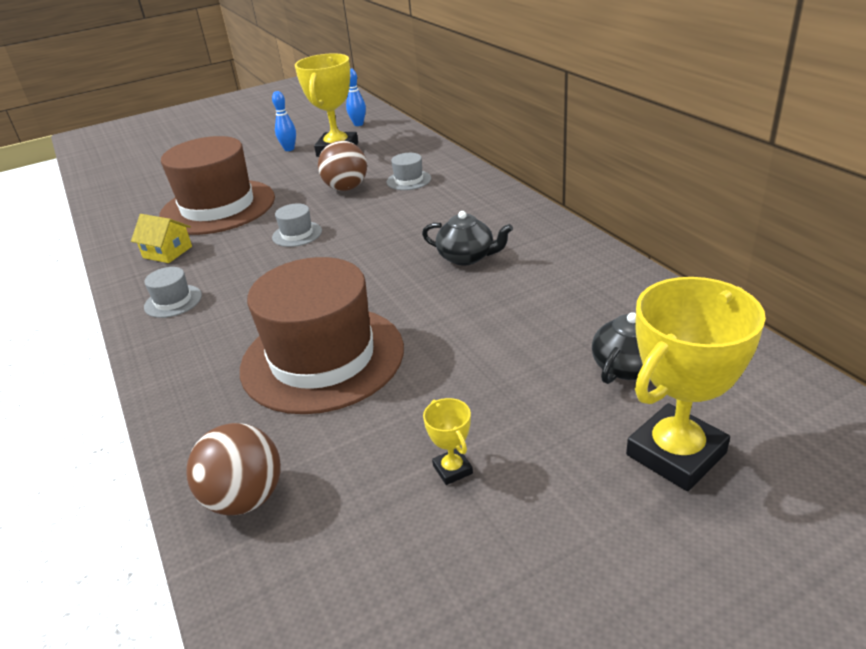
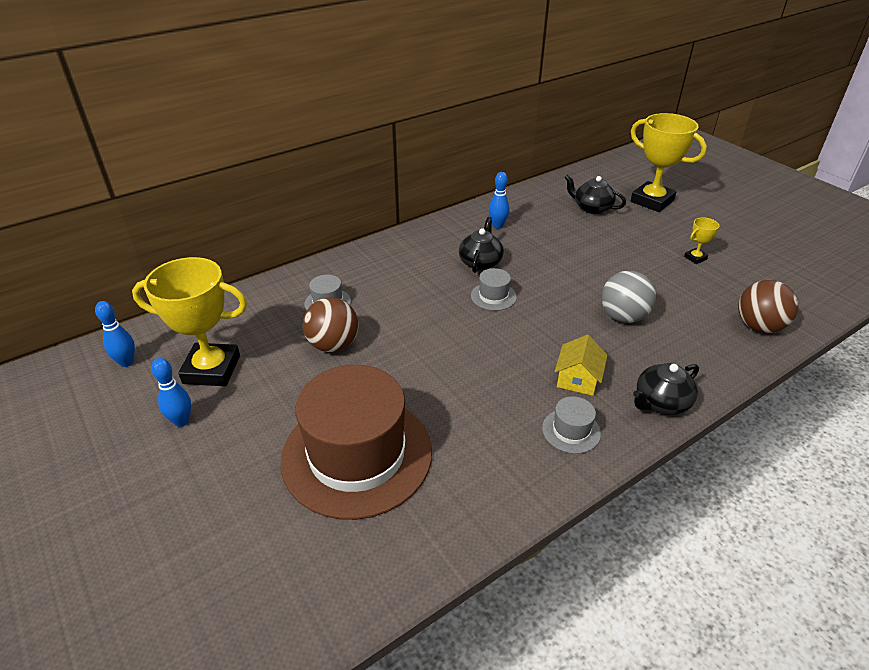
camera: 100 degrees left, 5 degrees up
yellow house [131,214,192,263] -> yellow house moved to [554,335,608,396]
brown hat [240,257,404,414] -> grey ball [602,271,656,323]
grey hat [272,203,322,247] -> grey hat moved to [471,268,517,311]
none -> blue bowling pin [489,172,509,229]
none -> black teapot [633,363,699,415]

